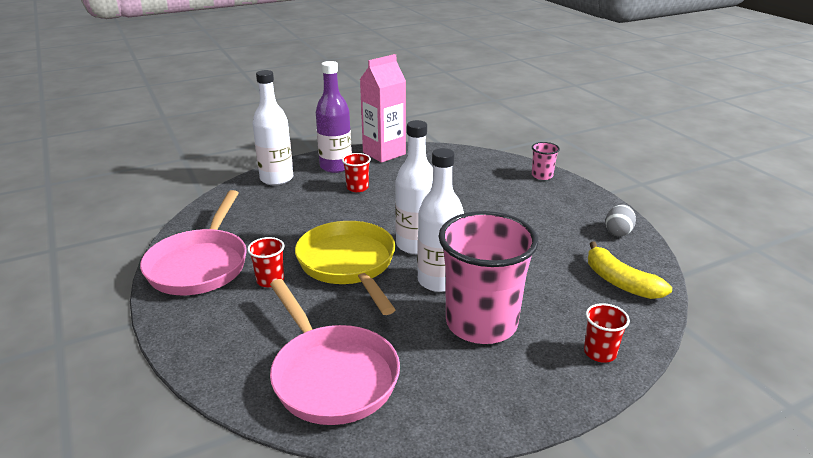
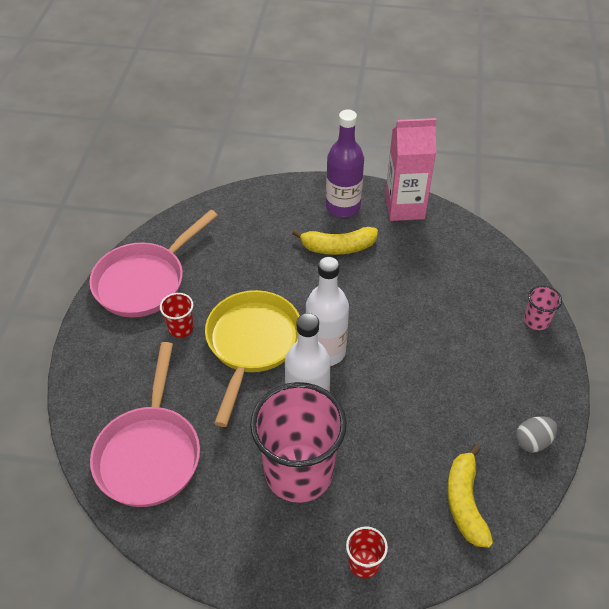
camera: 35 degrees right, 20 degrees up
white bottle [253,70,293,185] -> none
red cup [342,153,371,192] -> yellow banana [292,227,378,255]

